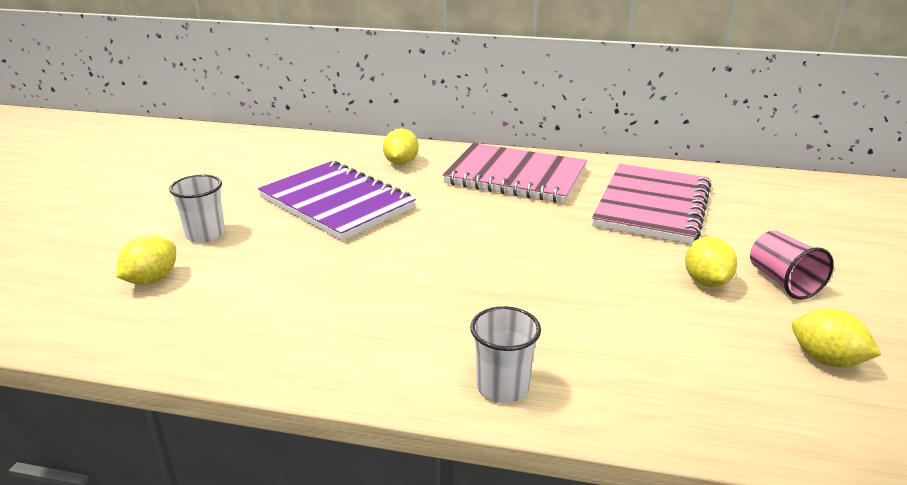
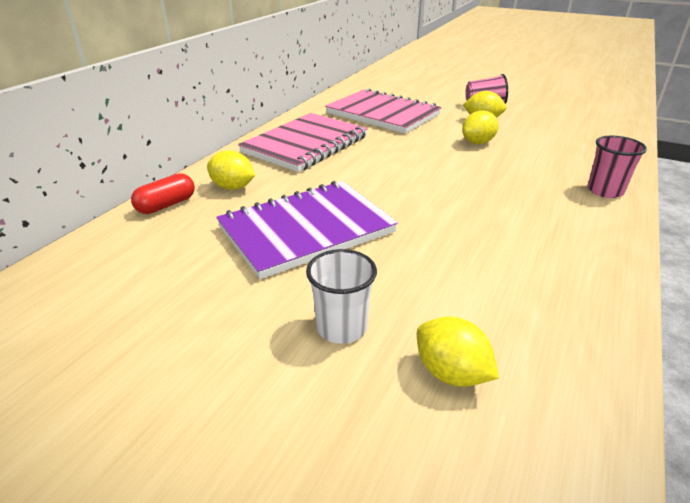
camera: 75 degrees left, 5 degrees up
white cup [470,306,541,403] -> pink cup [587,136,647,198]
yellow lemon [792,309,882,368] -> yellow lemon moved to [462,110,499,144]
none -> red capsule [131,173,195,214]

